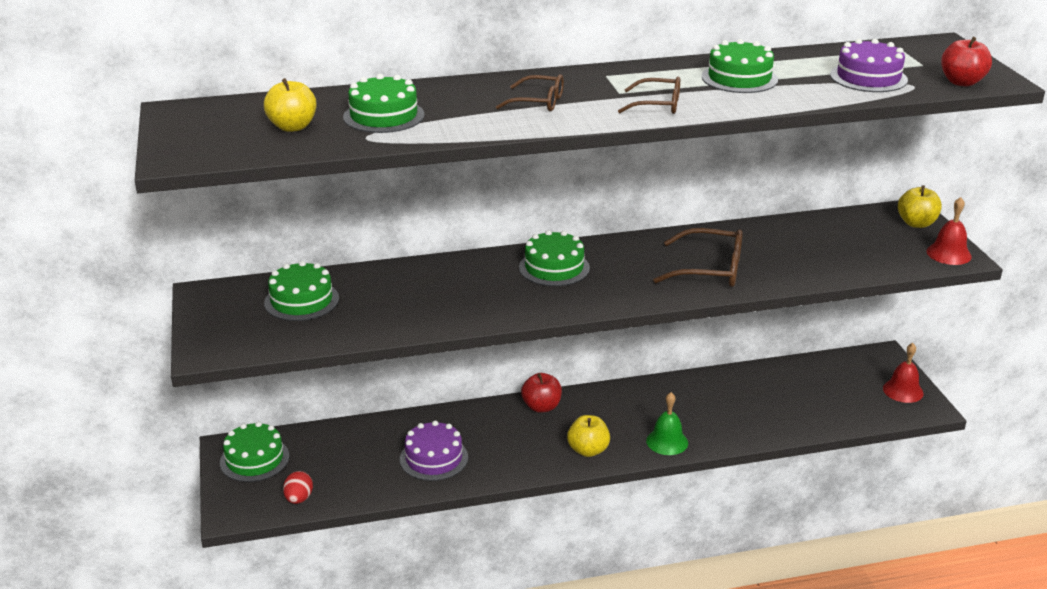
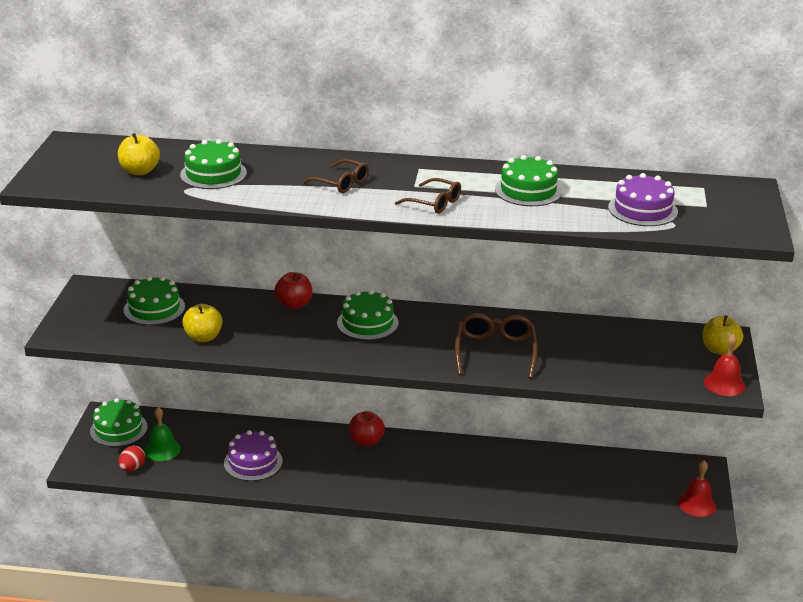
camera: 20 degrees right, 0 degrees up
yellow apple [567,415,610,457] -> yellow apple moved to [182,304,223,342]
green bell [646,392,688,455] -> green bell moved to [144,407,181,461]
brown glasses [653,228,743,287] -> brown glasses turned 120 degrees counterclockwise [455,313,538,379]
red apple [941,37,992,86] -> red apple moved to [274,272,312,309]

